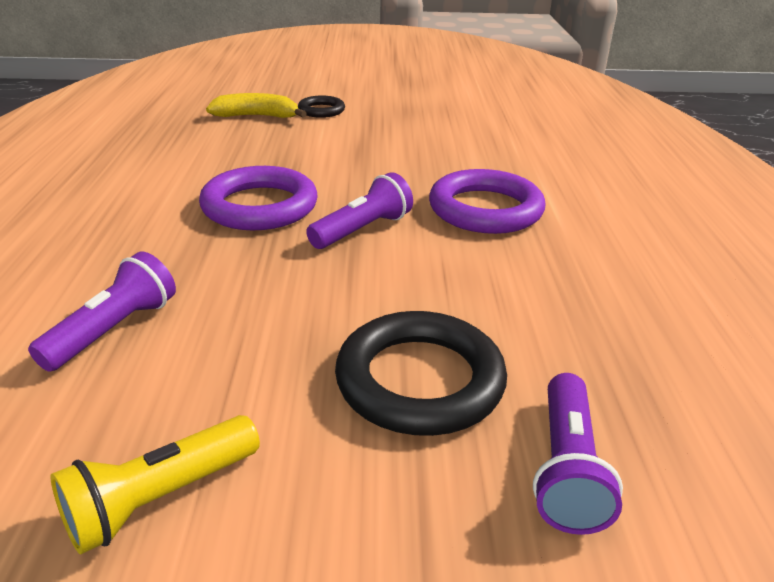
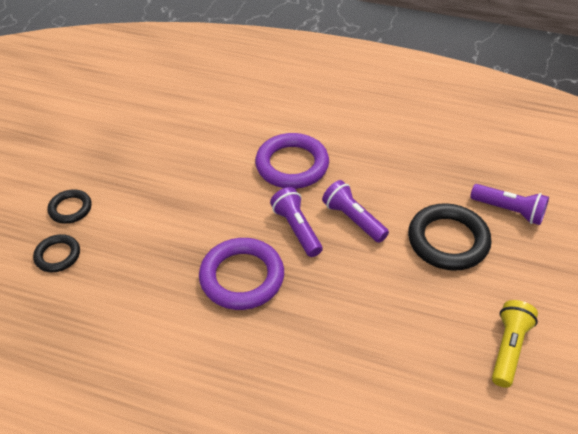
camera: 70 degrees left, 15 degrees up
purple flashlight [28,252,176,372] -> purple flashlight moved to [322,180,389,243]
yellow flashlight [50,415,260,554] -> yellow flashlight turned 135 degrees counterclockwise [492,300,538,388]
yellow banana [206,93,307,118] -> black ring [33,234,80,272]

